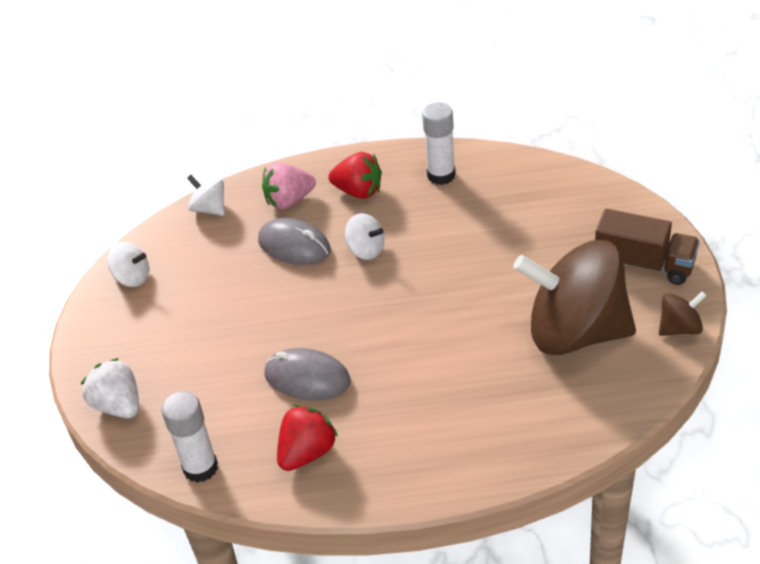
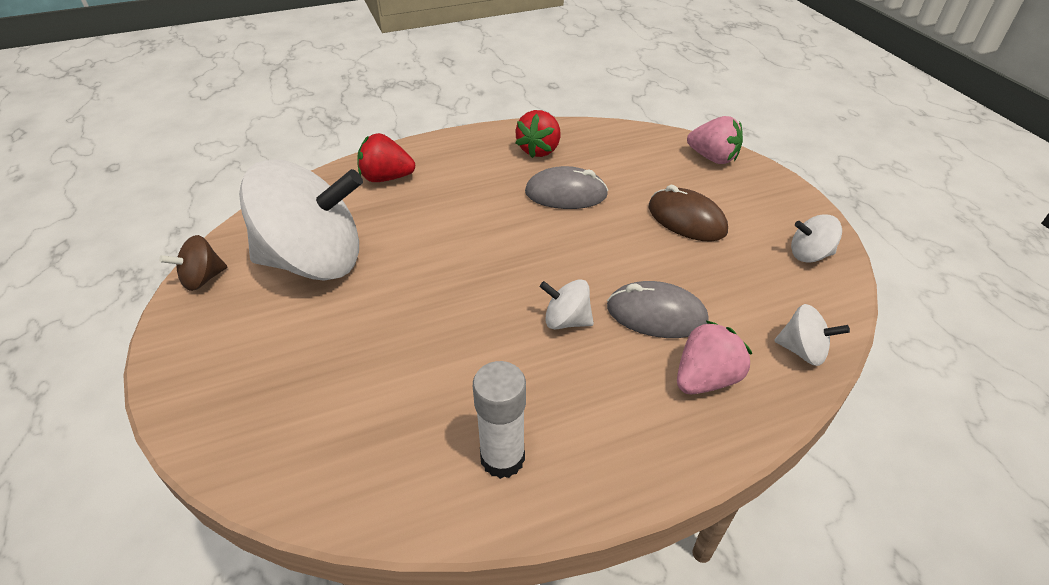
camera: 160 degrees right, 0 degrees up
white strawberry [81,358,139,418] -> pink strawberry [687,116,743,164]
white glue stick [161,391,218,483] -> none
red strawberry [328,152,382,199] -> red strawberry moved to [357,133,415,182]
brown spinning top [514,240,636,355] -> white spinning top [239,159,363,281]
brown truck [595,209,700,285] -> none
none -> brown mouse [649,185,728,242]

